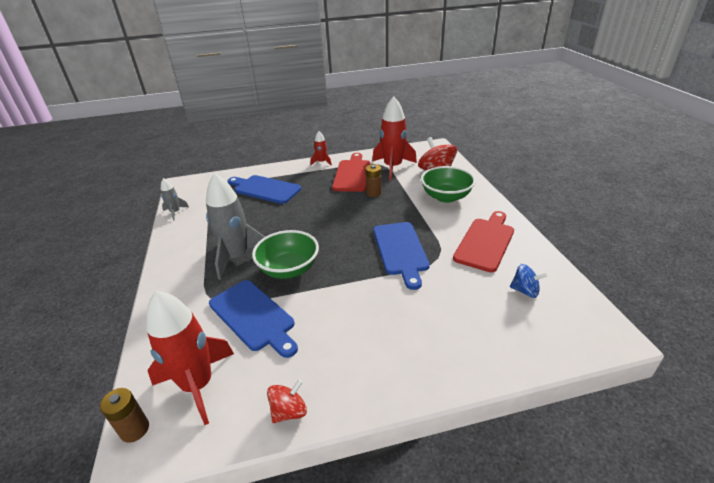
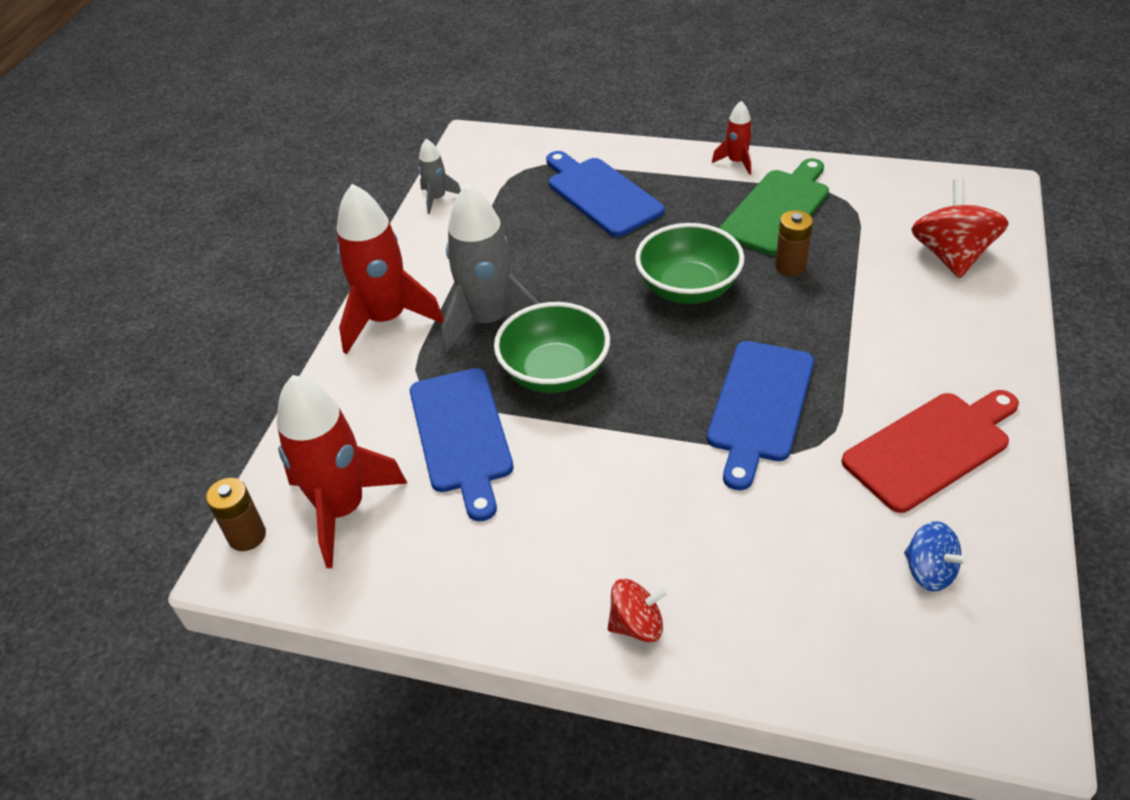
camera: 30 degrees right, 10 degrees up
red spinning top [267,379,307,423] -> red spinning top moved to [608,579,668,642]
red cutting board [332,153,371,192] -> green cutting board [719,158,829,255]
red rocket [372,96,417,180] -> red rocket moved to [337,184,444,354]
green bowl [421,166,476,203] -> green bowl moved to [635,223,744,304]

